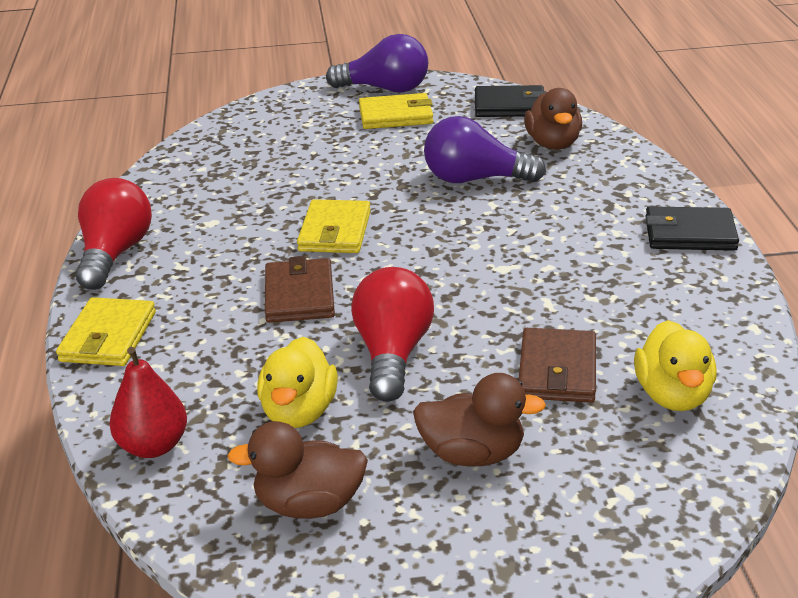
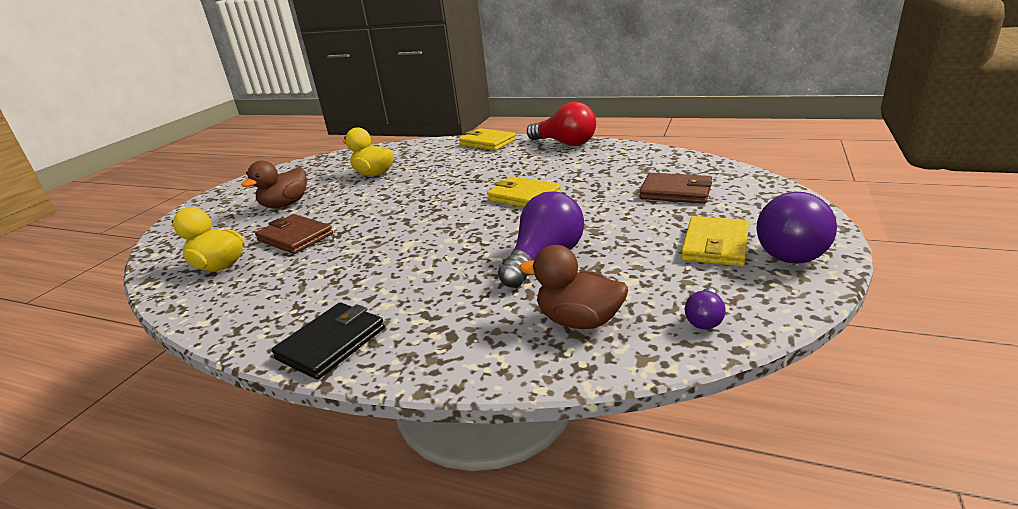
camera: 120 degrees right, 5 degrees down
red pear [109,347,187,458] -> none
brown duck [227,421,368,519] -> none
brown wallet [265,256,335,323] -> brown wallet moved to [639,173,712,204]
red light bulb [351,267,434,402] -> none
black wallet [475,85,546,117] -> purple light bulb [685,288,726,329]

